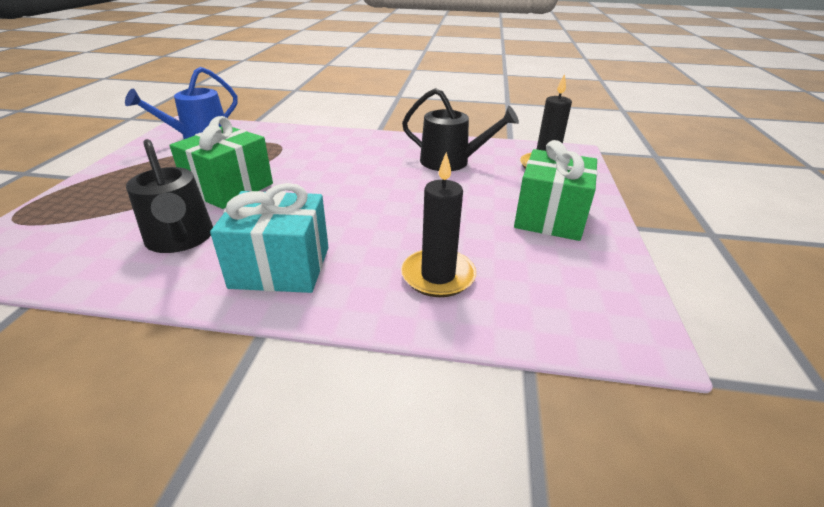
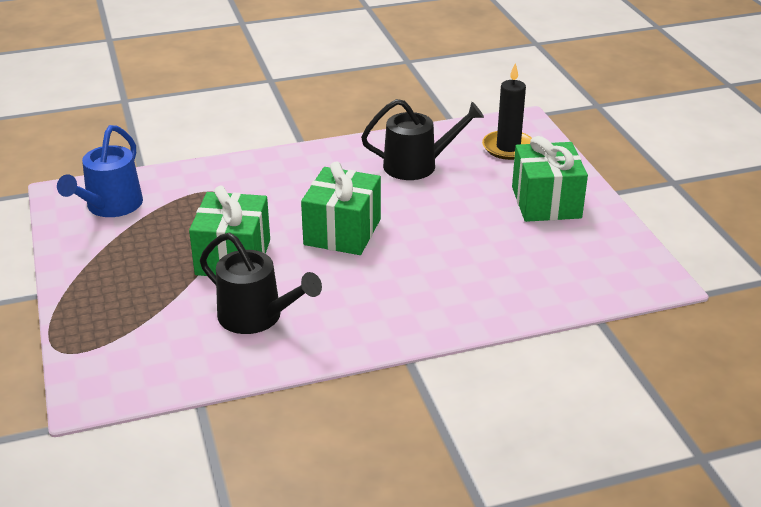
camera: 25 degrees left, 0 degrees up
turquoise gift [210,183,328,293] -> none
black candle [401,152,476,297] -> none
none -> green gift [301,161,381,255]

